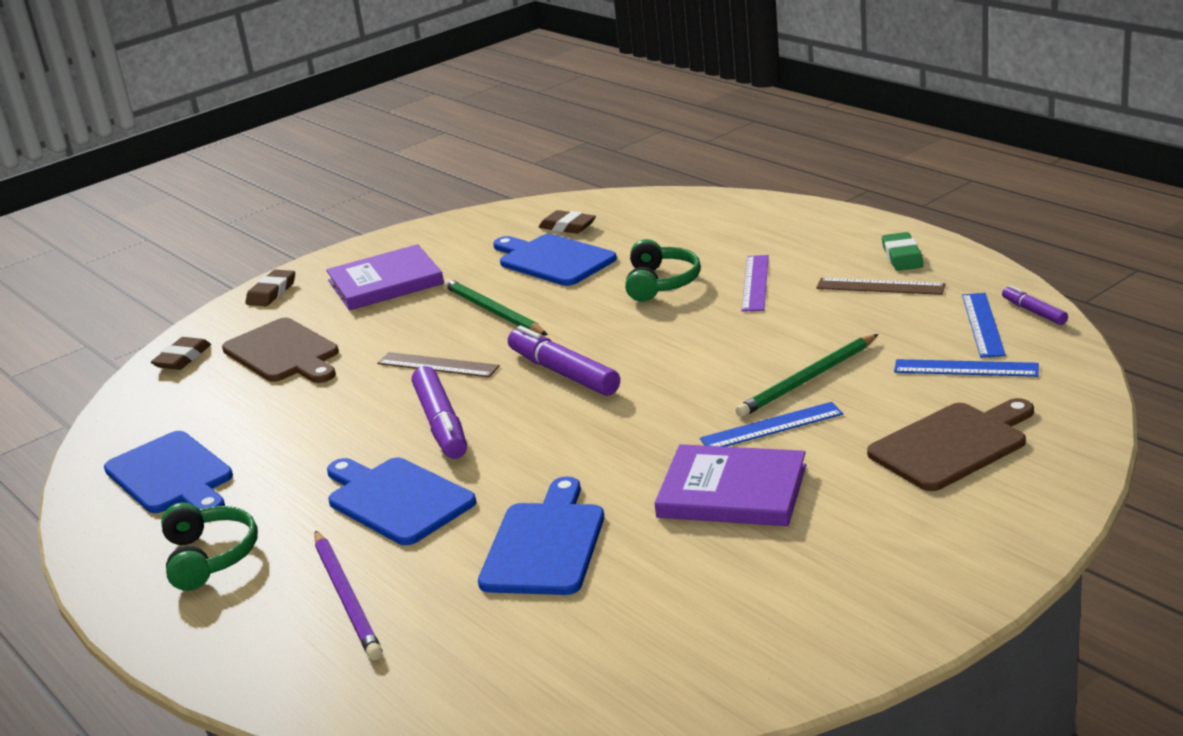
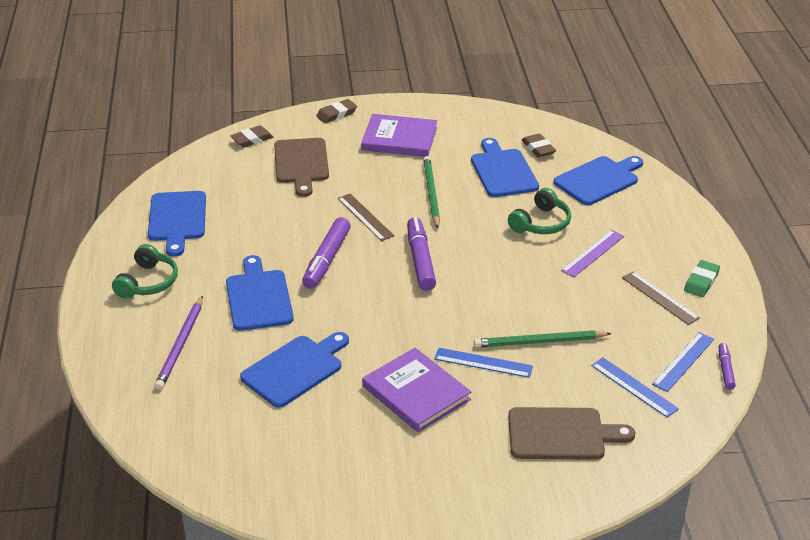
camera: 30 degrees right, 10 degrees up
none -> blue cutting board [554,156,643,205]

